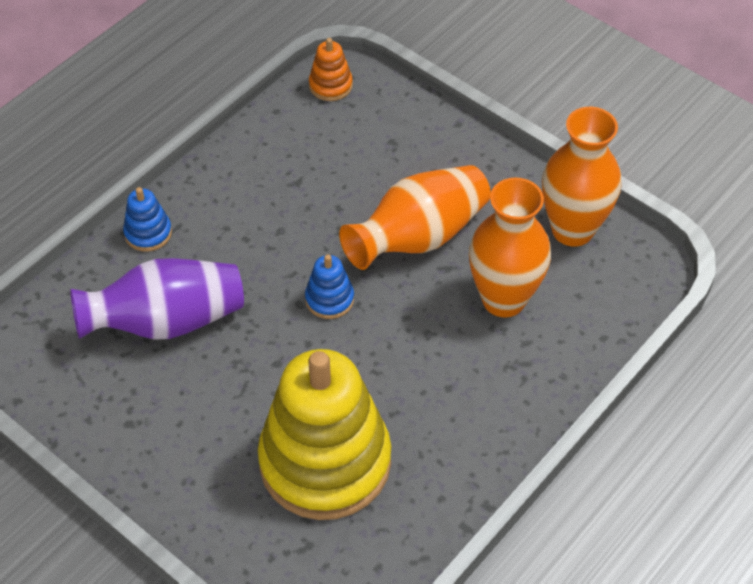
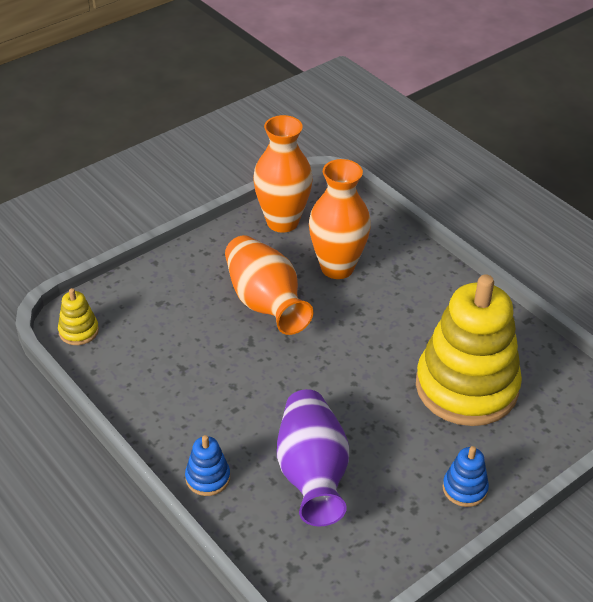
camera: 80 degrees left, 10 degrees down
blue stacking toy [305,254,354,319] -> blue stacking toy moved to [443,446,489,507]
orange stacking toy [309,38,353,101] -> yellow stacking toy [58,288,99,345]

